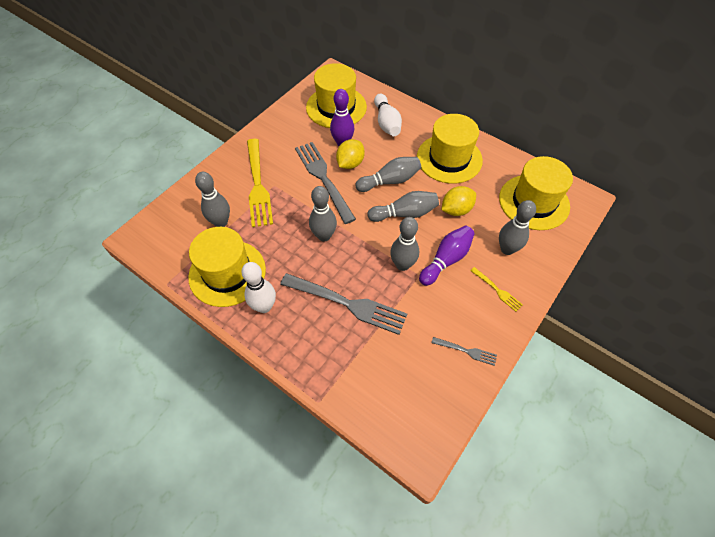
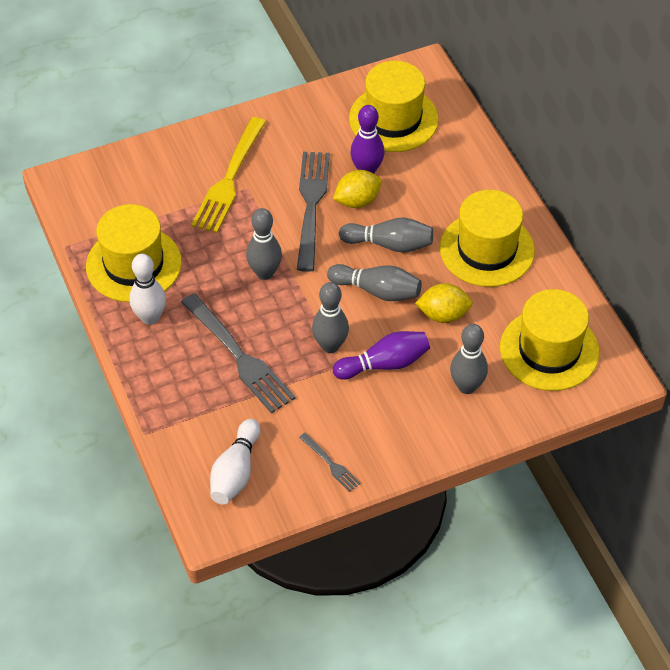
camera: 30 degrees right, 5 degrees down
grey bowling pin [195,172,230,227] -> none
white bowling pin [374,94,402,136] -> white bowling pin moved to [210,419,260,504]
yellow fork [470,267,523,312] -> none

